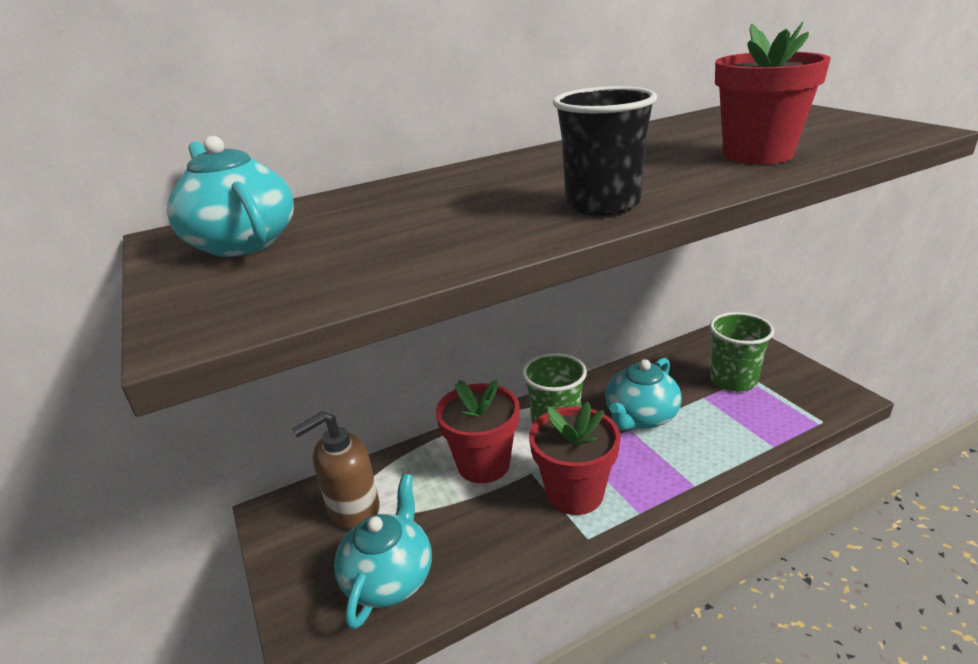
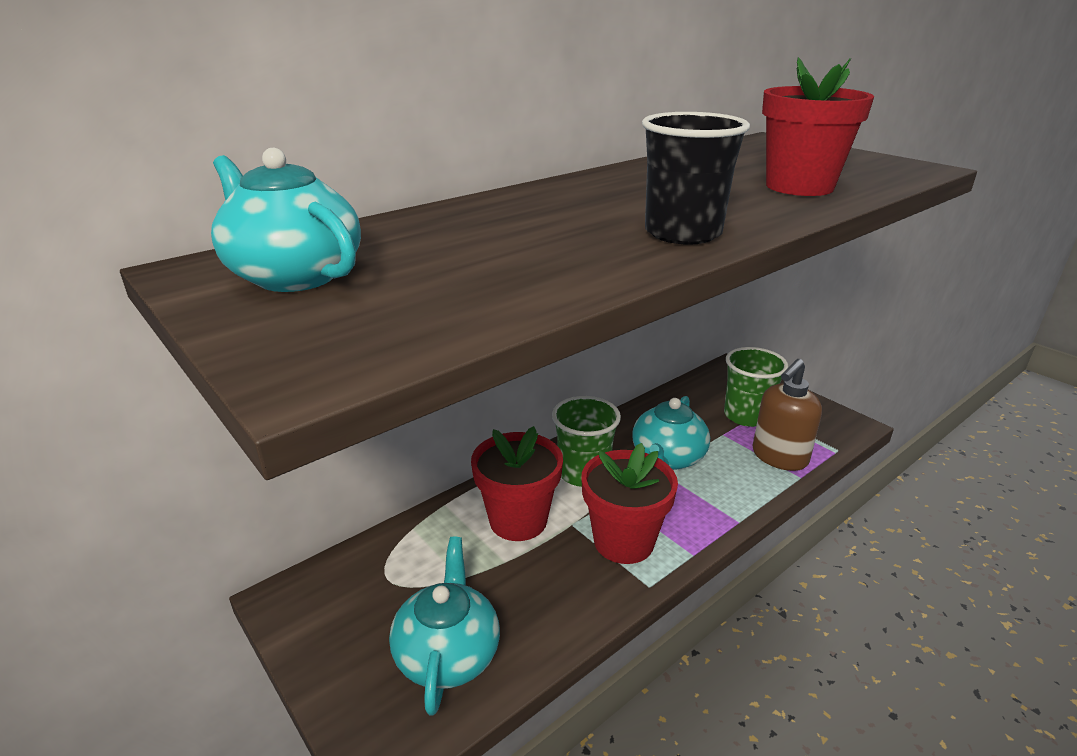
camera: 15 degrees left, 0 degrees up
brown soap dispenser [292,411,380,529] -> brown soap dispenser moved to [753,359,822,471]

